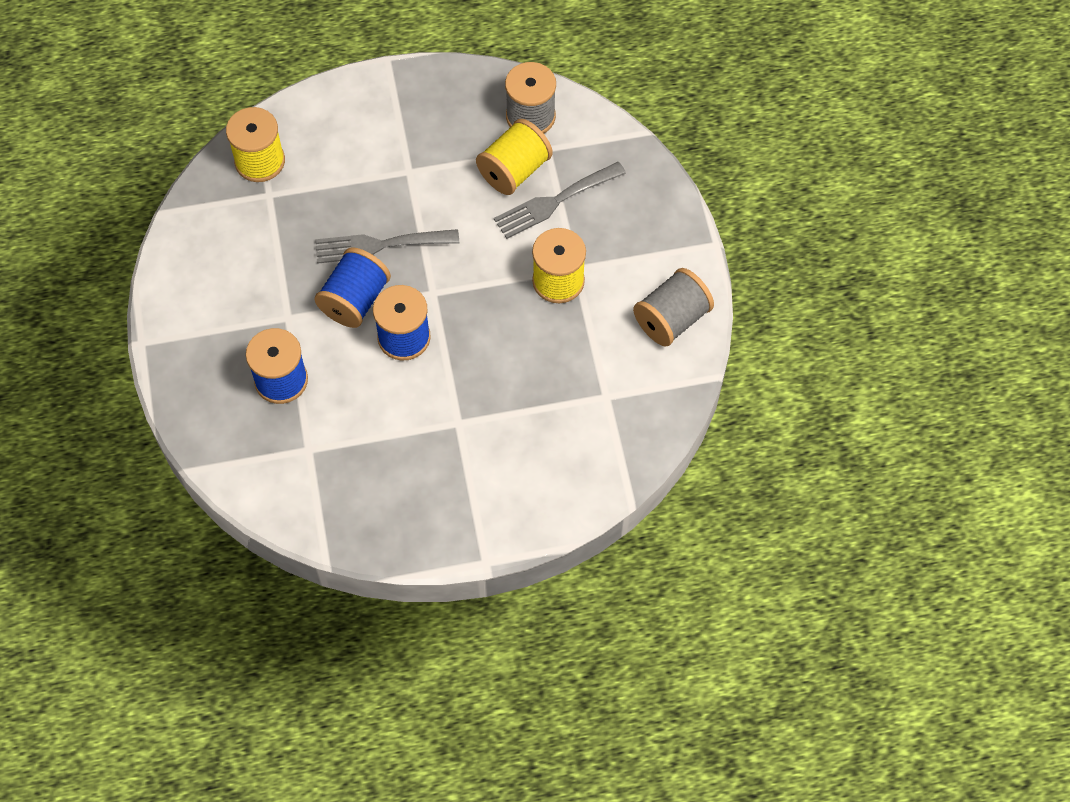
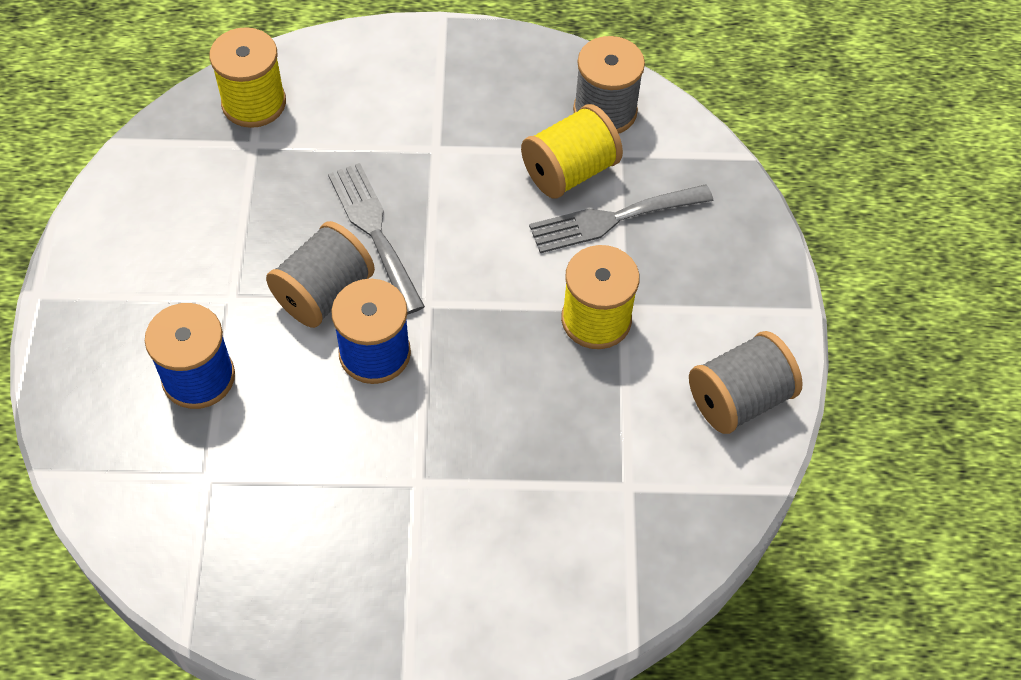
camera: 10 degrees right, 5 degrees down
grey fork [315,229,459,264] -> grey fork turned 60 degrees clockwise [328,163,425,315]
blue spool [315,247,391,328] -> grey spool [266,221,375,328]

